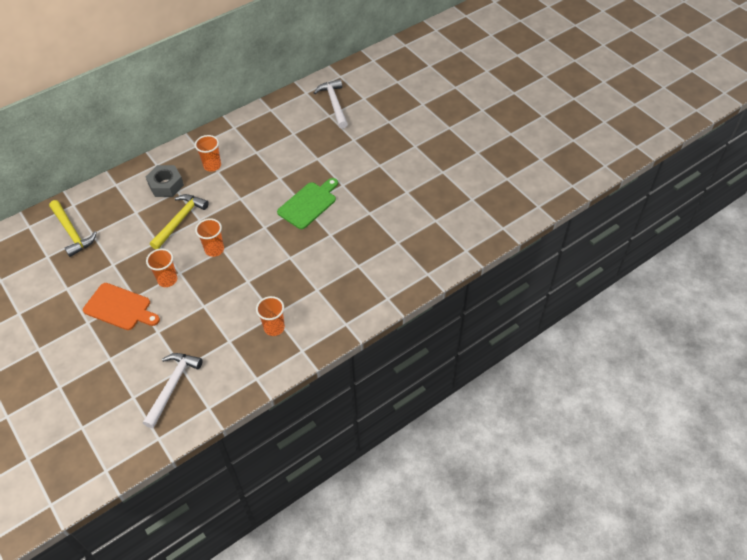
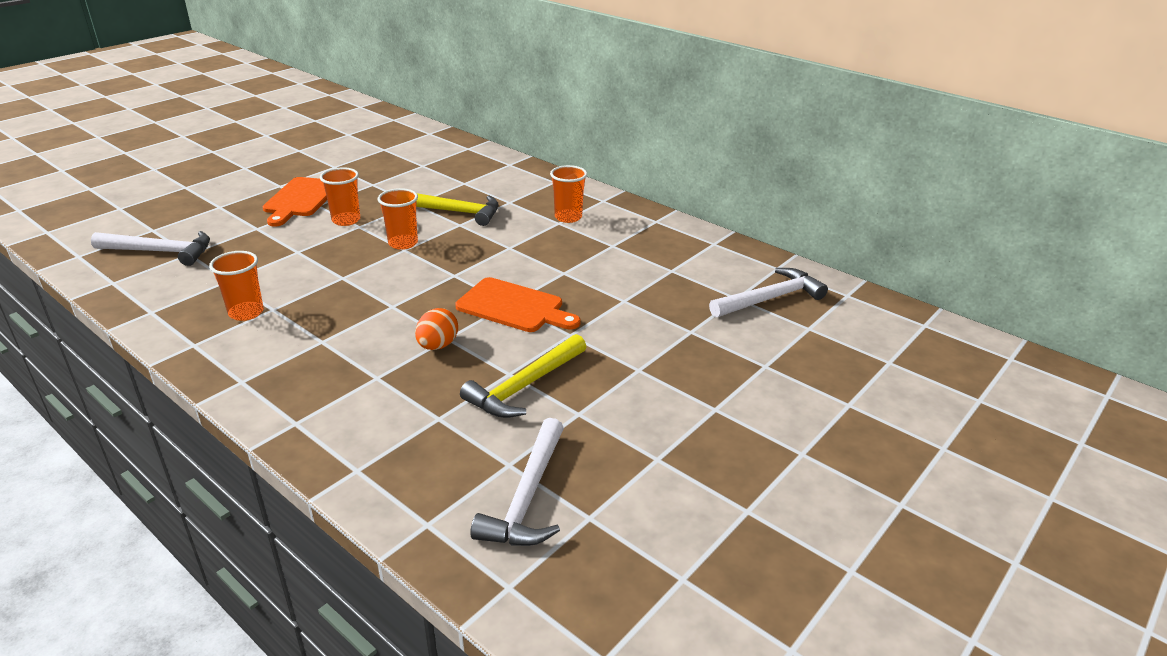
camera: 75 degrees right, 20 degrees down
yellow hammer [49,200,97,257] -> yellow hammer moved to [460,334,586,418]
grey nut [146,165,184,197] -> none
green cutting board [277,178,338,229] -> orange cutting board [455,277,581,332]
none -> orange egg [415,308,458,350]
none -> white hammer [470,418,564,546]

